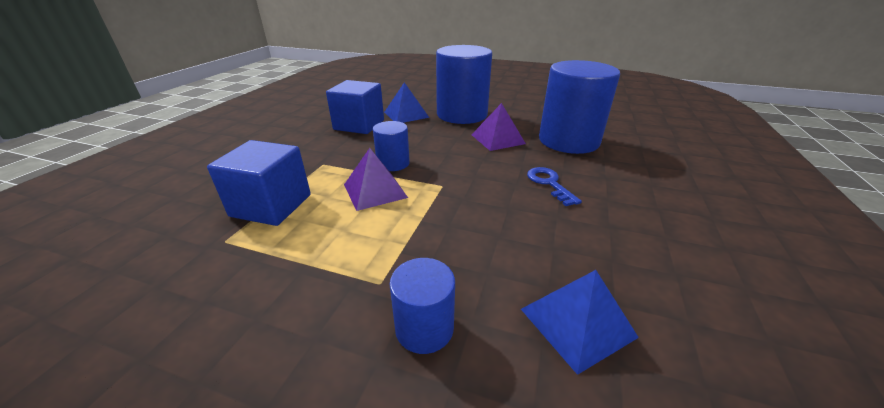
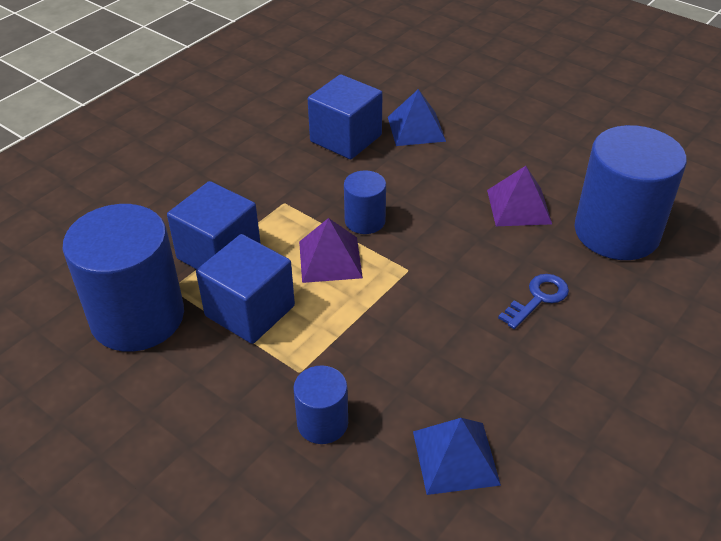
camera: 20 degrees right, 10 degrees up
blue cylinder [436,45,492,124] -> blue cylinder moved to [63,204,184,352]
blue key [527,167,582,206] -> blue key turned 45 degrees clockwise [498,274,569,329]
none -> blue cube [196,234,295,344]

